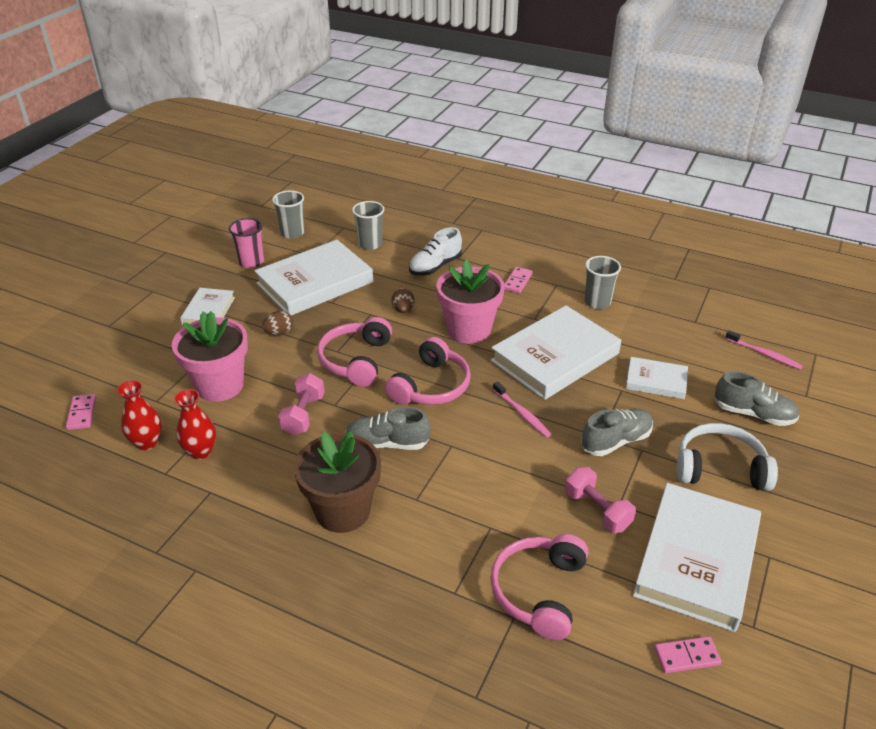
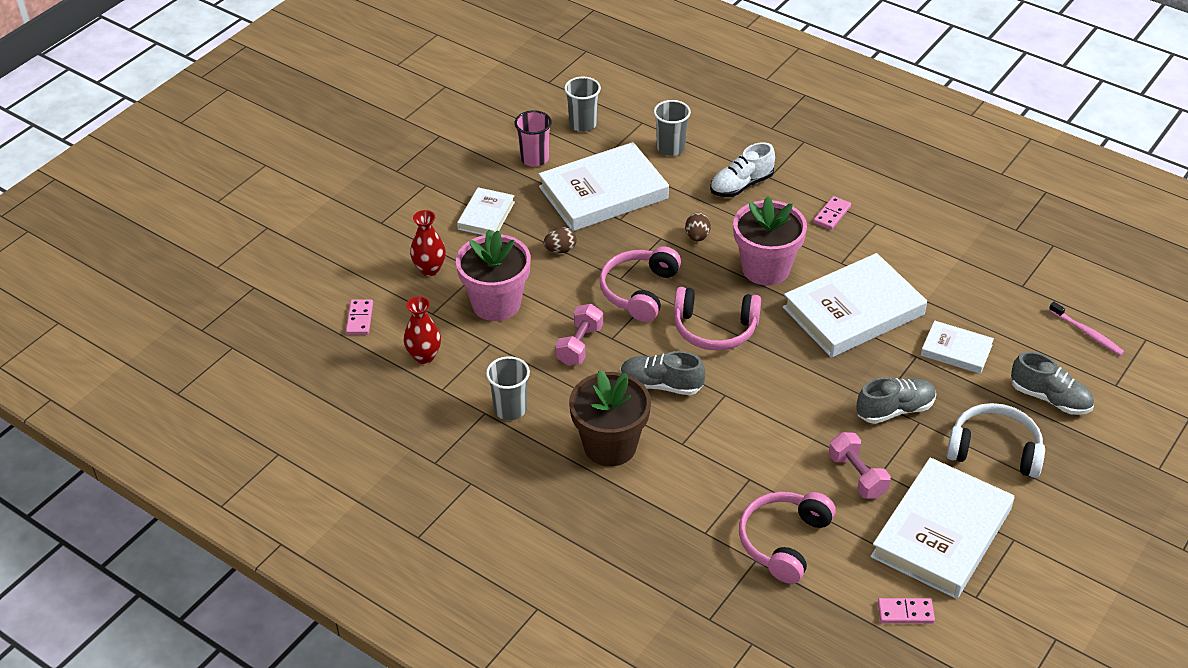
camera: 10 degrees right, 5 degrees up
red vase [174,389,216,460] -> red vase moved to [410,210,446,276]
pink headphones [385,337,471,405] -> pink headphones turned 60 degrees clockwise [674,287,761,350]
pink toothbrush [493,381,551,437] -> none
grey cup [584,256,621,309] -> grey cup moved to [486,356,530,420]

